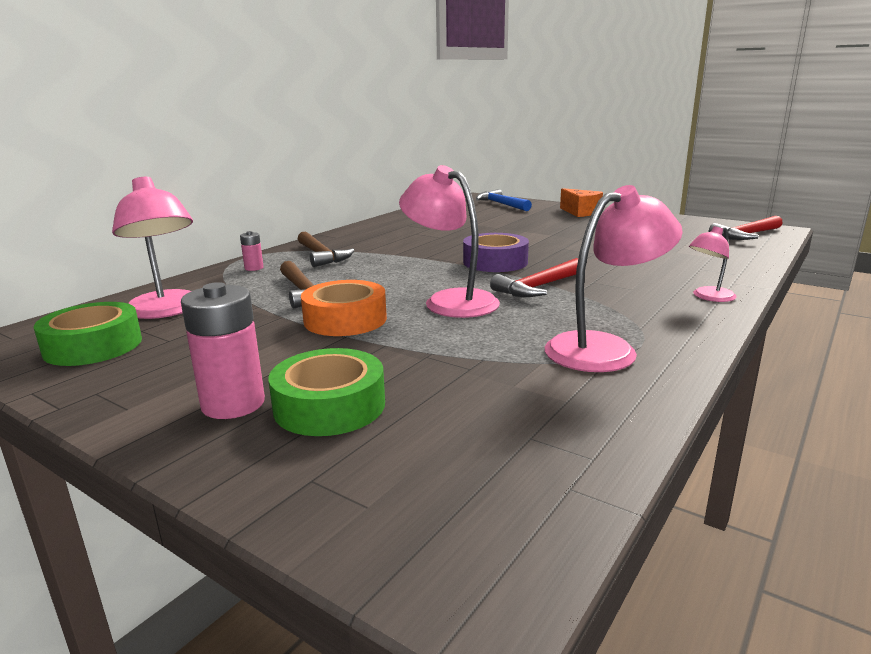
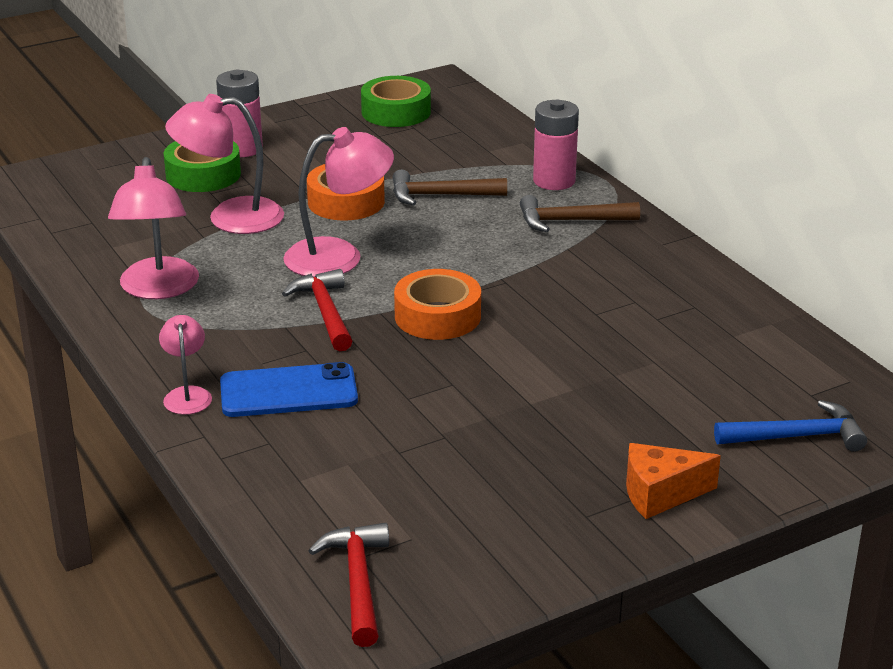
camera: 115 degrees right, 10 degrees up
pink lamp [112,177,193,319] -> pink lamp moved to [165,94,284,234]
pink battery [240,231,264,271] -> pink battery [533,100,579,190], size x1.98
purple tape [463,233,529,272] -> orange tape [394,269,481,340]
none -> blue phone [220,362,358,417]

